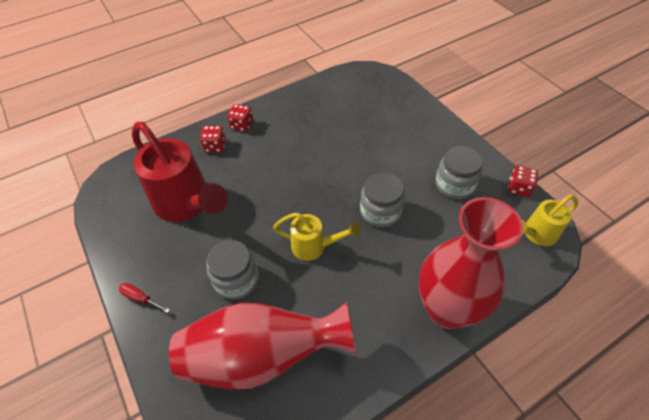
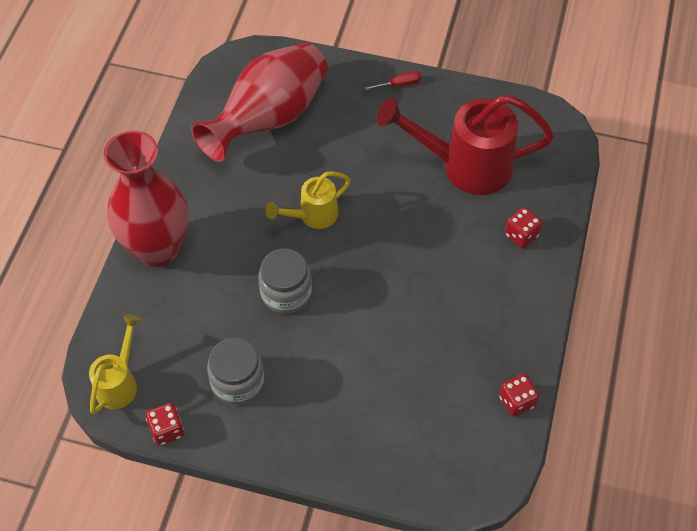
camera: 135 degrees right, 5 degrees up
grey jar [206,240,259,299] -> none
red dice [227,104,253,132] -> red dice moved to [499,374,539,417]

